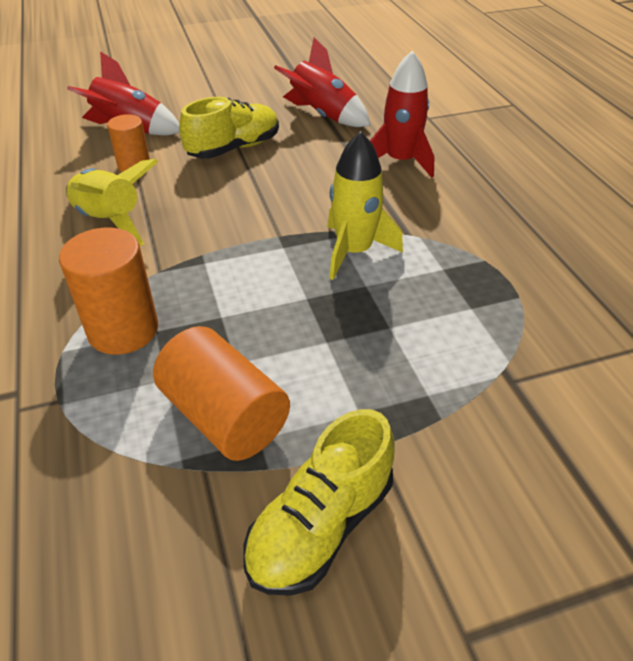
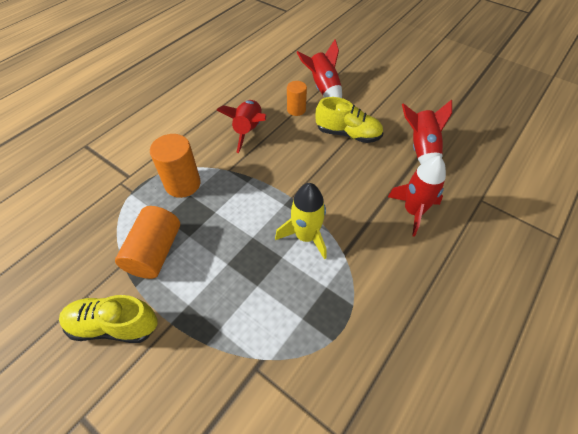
camera: 55 degrees right, 10 degrees up
yellow rocket [66,159,158,245] -> red rocket [217,100,266,153]

